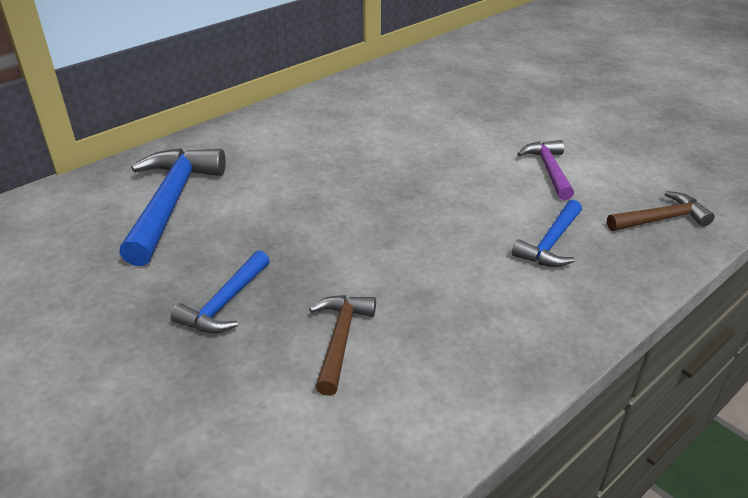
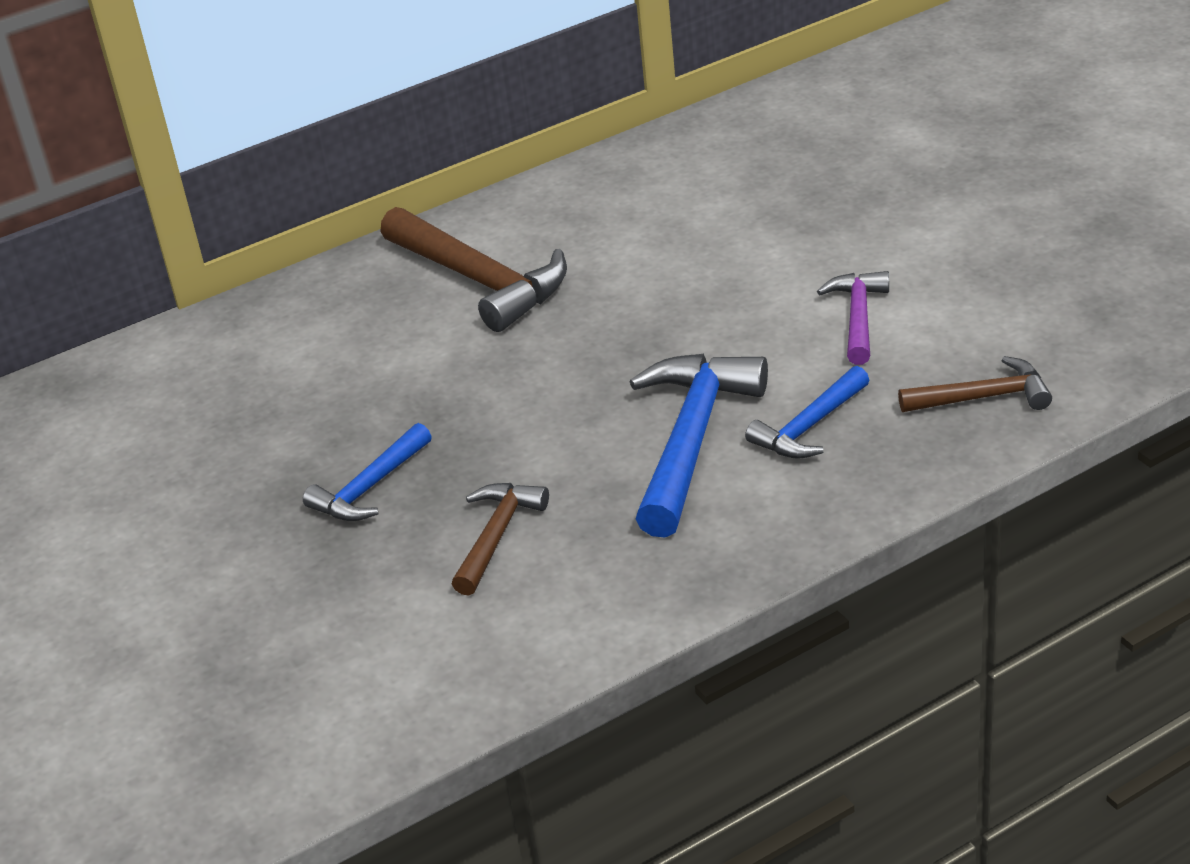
camera: 15 degrees right, 0 degrees up
blue hammer [119,148,226,266] -> blue hammer moved to [630,354,768,538]
none -> brown hammer [380,207,567,332]

